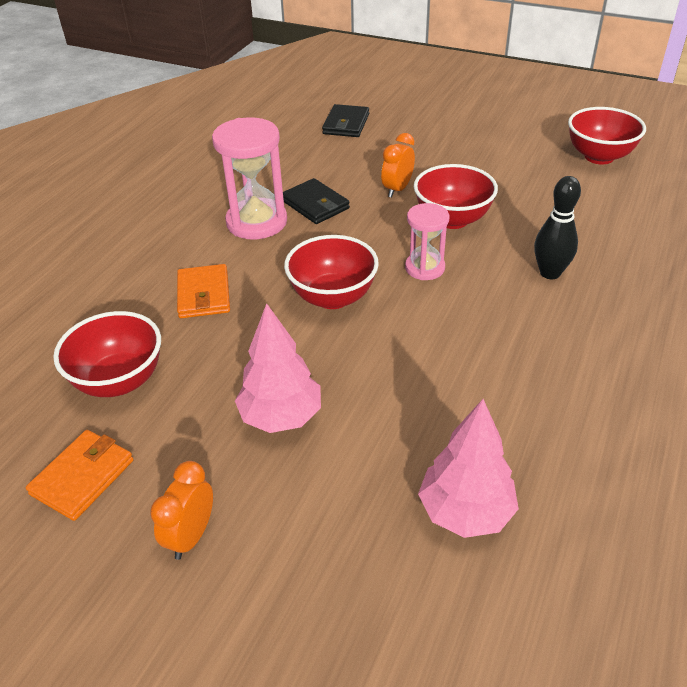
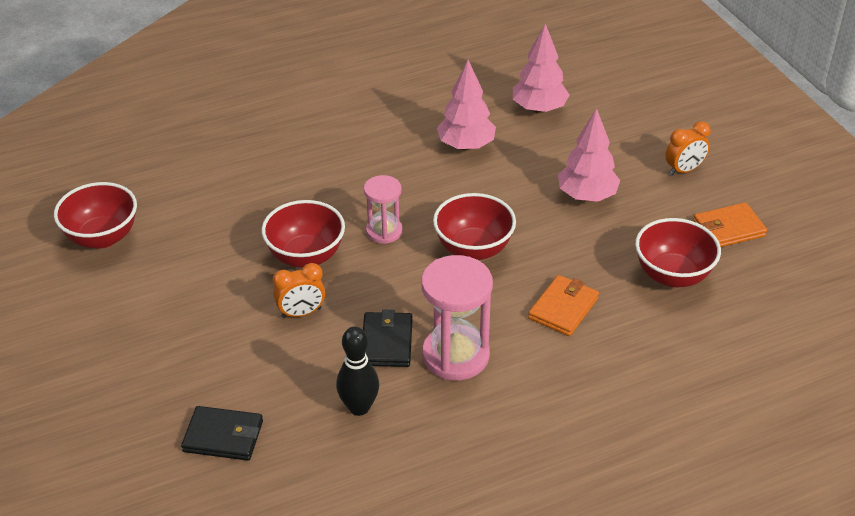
camera: 140 degrees left, 0 degrees up
black wallet [322,104,369,137] -> black wallet turned 45 degrees clockwise [181,406,263,461]
black bowling pin [534,176,581,279] -> black bowling pin moved to [336,327,379,416]
none -> pink tree [436,60,496,150]

